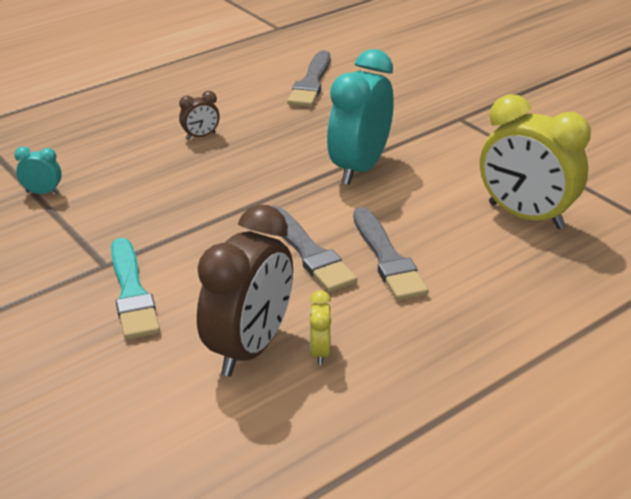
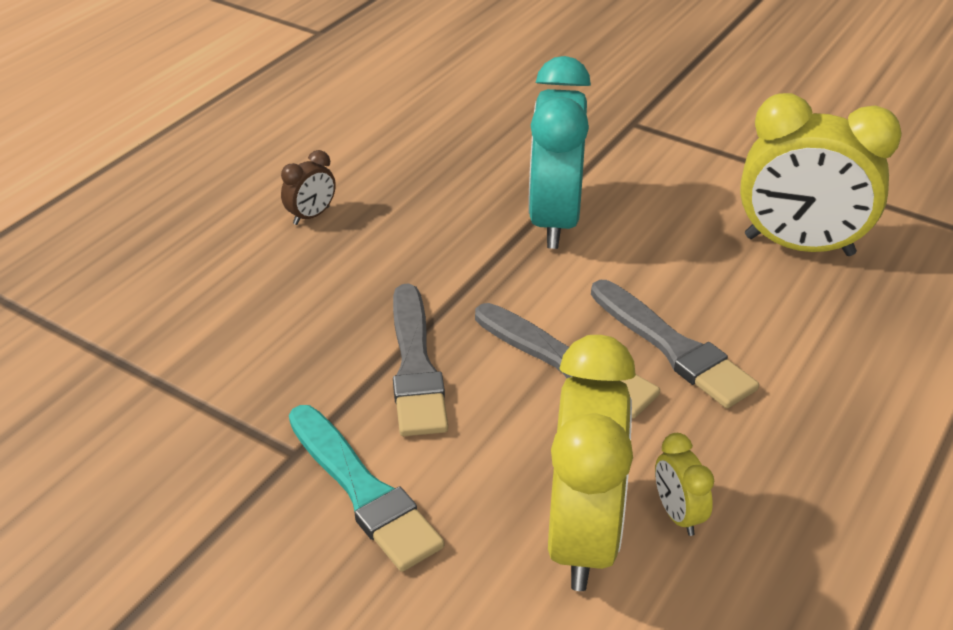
camera: 20 degrees left, 5 degrees up
turquoise clock [14,147,62,194] -> none
brown clock [197,205,293,376] -> yellow clock [548,335,636,591]
grey brush [287,50,330,107] -> grey brush moved to [393,283,448,436]

